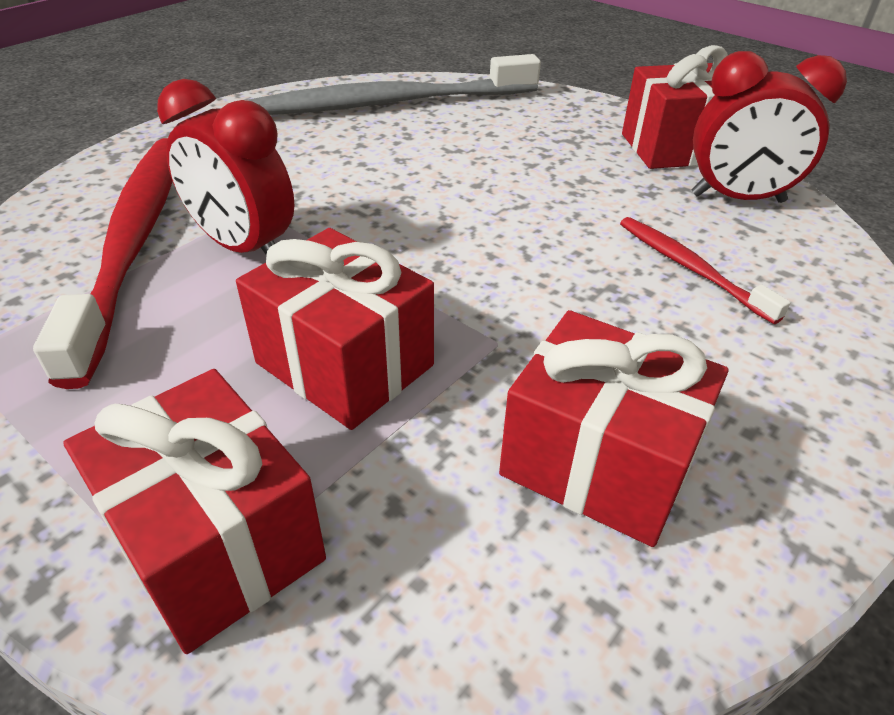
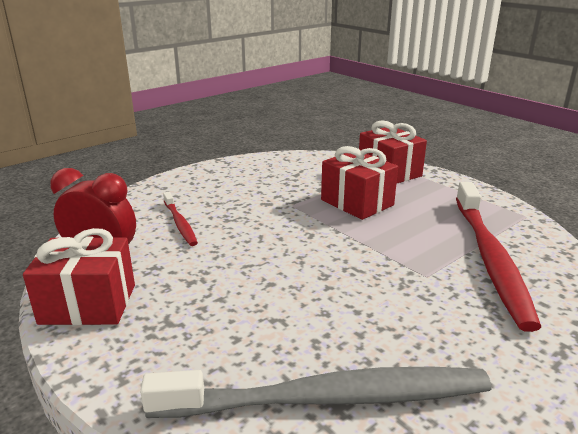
camera: 170 degrees left, 15 degrees down
red clock [157,79,295,256] -> none
red gift [499,310,729,547] -> none

